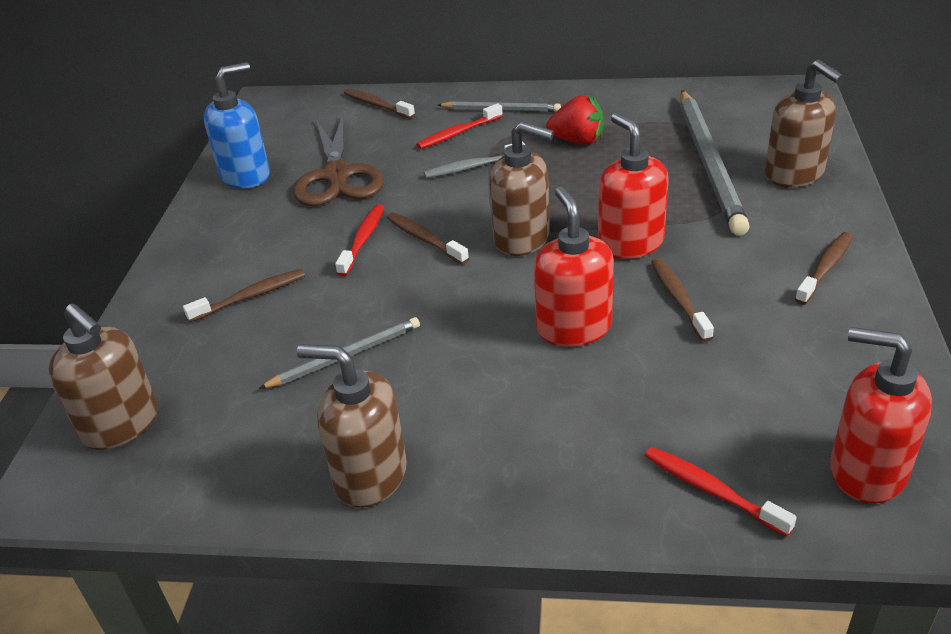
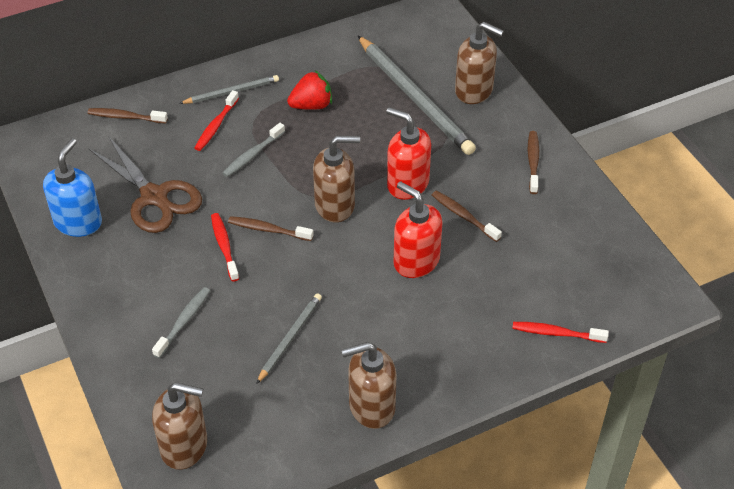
camera: 35 degrees left, 10 degrees up
brown toothbrush [183,269,305,322] -> grey toothbrush [152,287,210,358]
red soap dispenser [830,327,932,503] -> none

